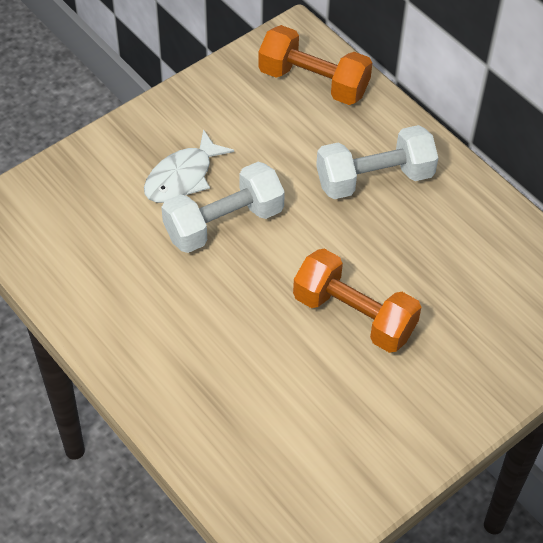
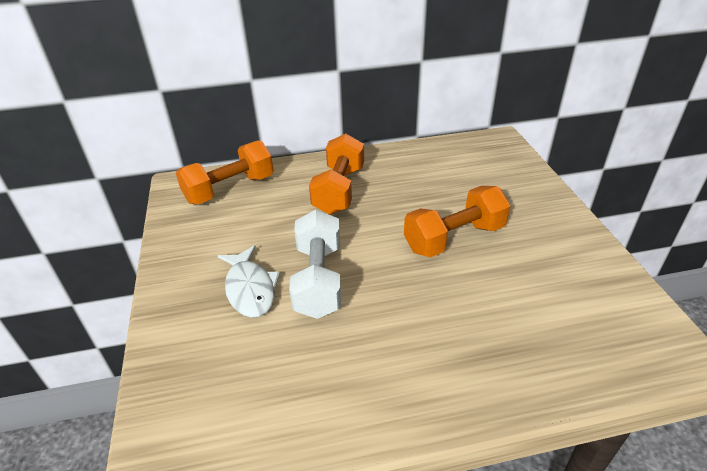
camera: 60 degrees left, 15 degrees down
white dumbbell [316,125,438,199] -> orange dumbbell [309,134,364,215]

